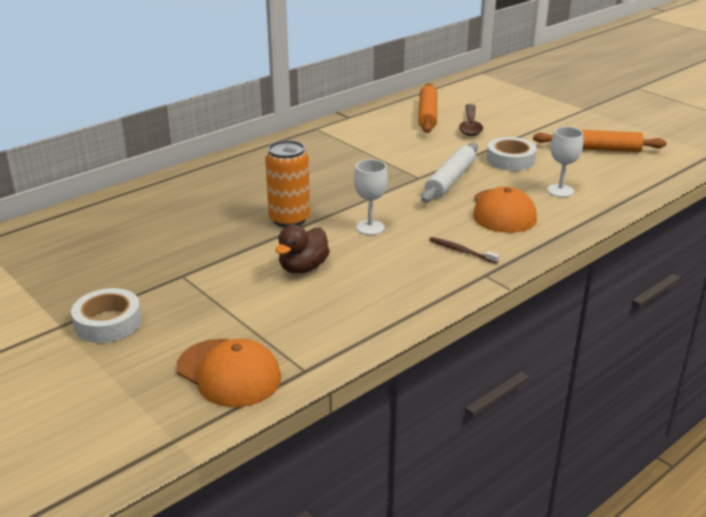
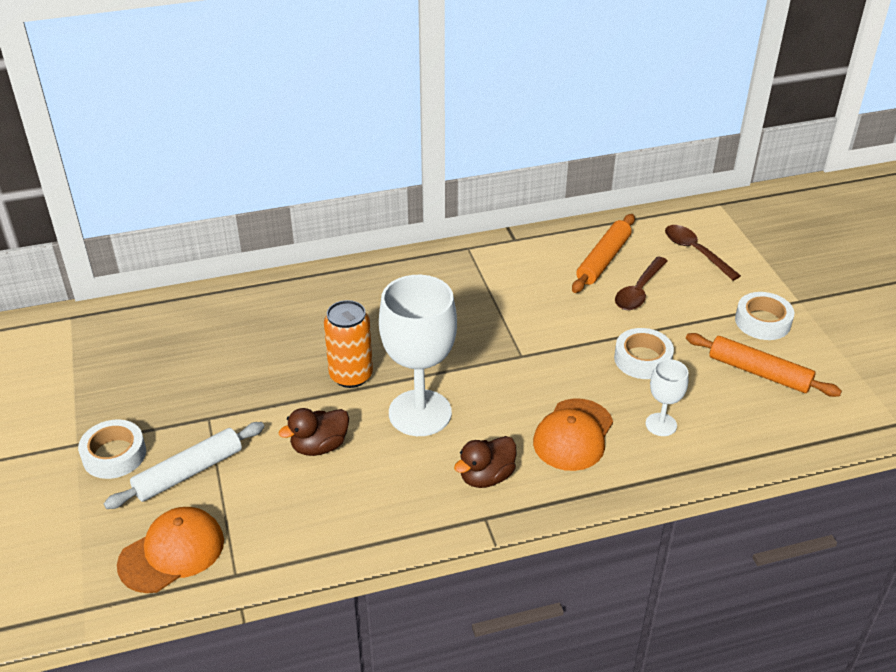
camera: 25 degrees right, 10 degrees up
orange cap [176,339,281,407] -> orange cap turned 105 degrees counterclockwise [117,507,224,593]
white goblet [354,159,388,235] -> white goblet [379,275,457,436], size x2.05
white rolling pin [421,142,478,203] -> white rolling pin moved to [104,422,264,509]
brown toothbrush [429,237,499,264] -> brown duck [454,436,516,488]
none -> brown spoon [665,225,741,281]
none -> white tape [735,292,794,340]

